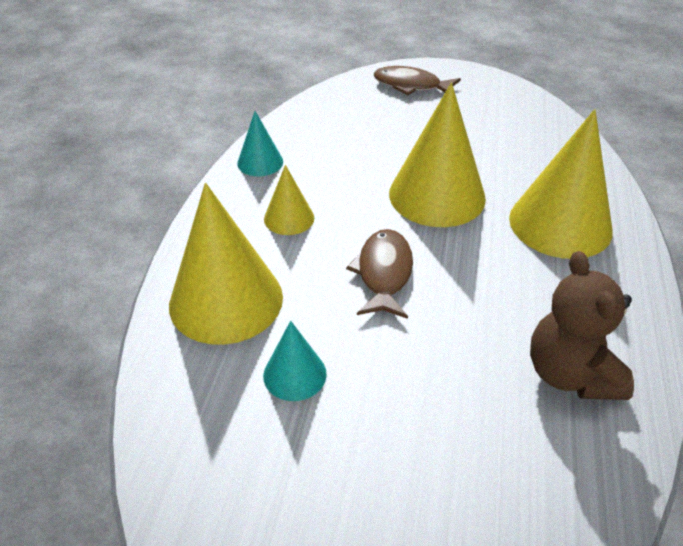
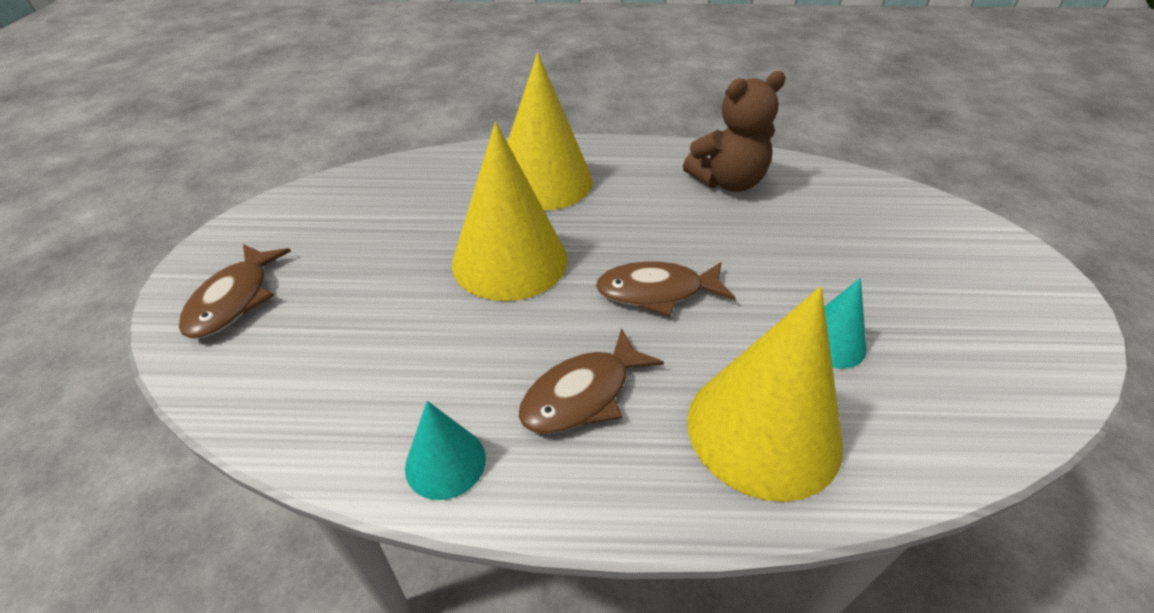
camera: 100 degrees left, 0 degrees up
yellow cone [264,165,314,235] -> brown fish [519,328,664,434]

